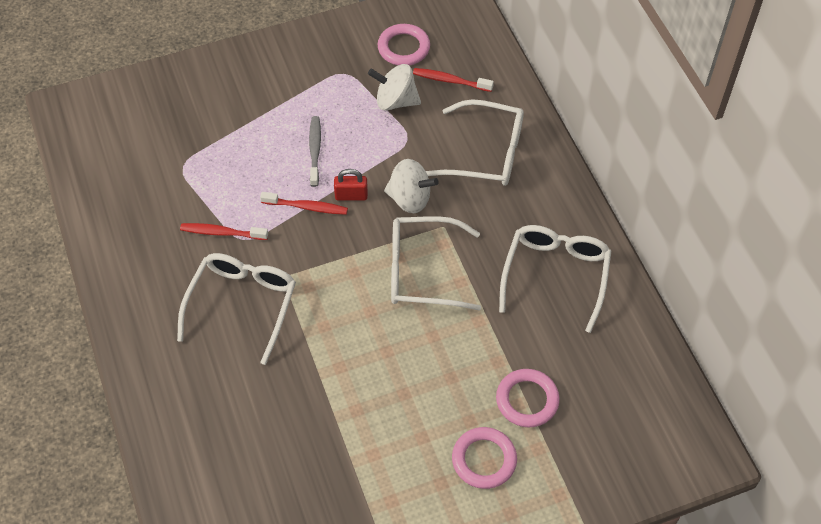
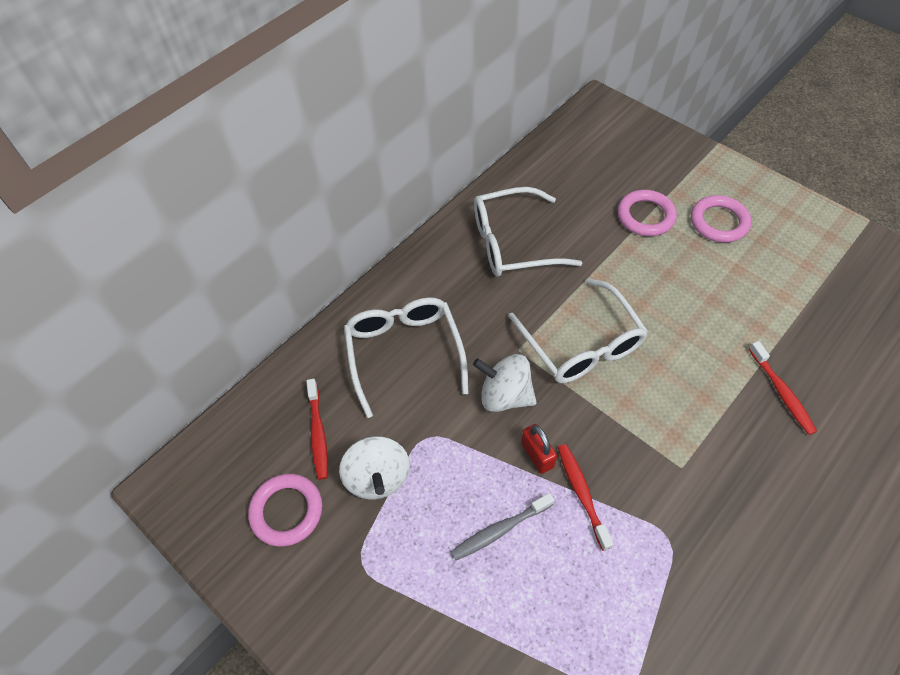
camera: 115 degrees left, 0 degrees up
white glasses [177,253,296,365] -> none
red toothbrush [180,223,268,240] -> red toothbrush moved to [749,341,817,435]
white spinning top [384,159,439,213] -> white spinning top turned 60 degrees counterclockwise [473,354,537,412]

